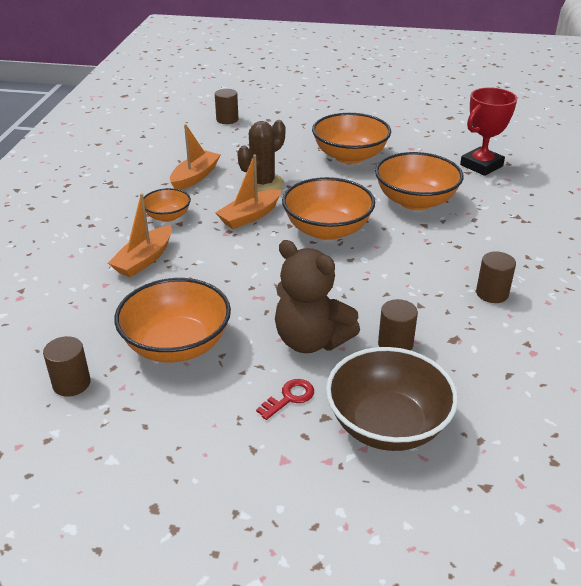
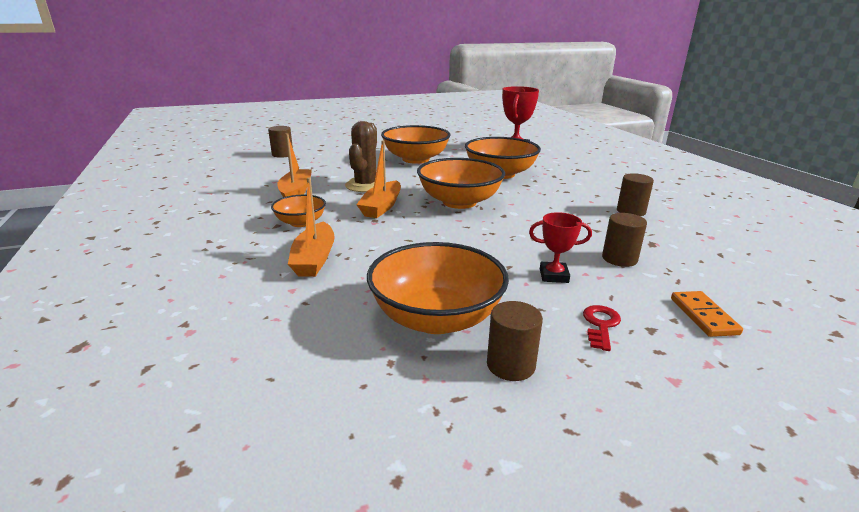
camera: 30 degrees left, 10 degrees down
brown cylinder [43,336,91,397] -> brown cylinder moved to [487,301,543,381]
brown teddy bear [275,240,360,353] -> red trophy [529,212,592,283]
brown bowl [326,347,458,451] -> orange domino [671,291,743,337]

